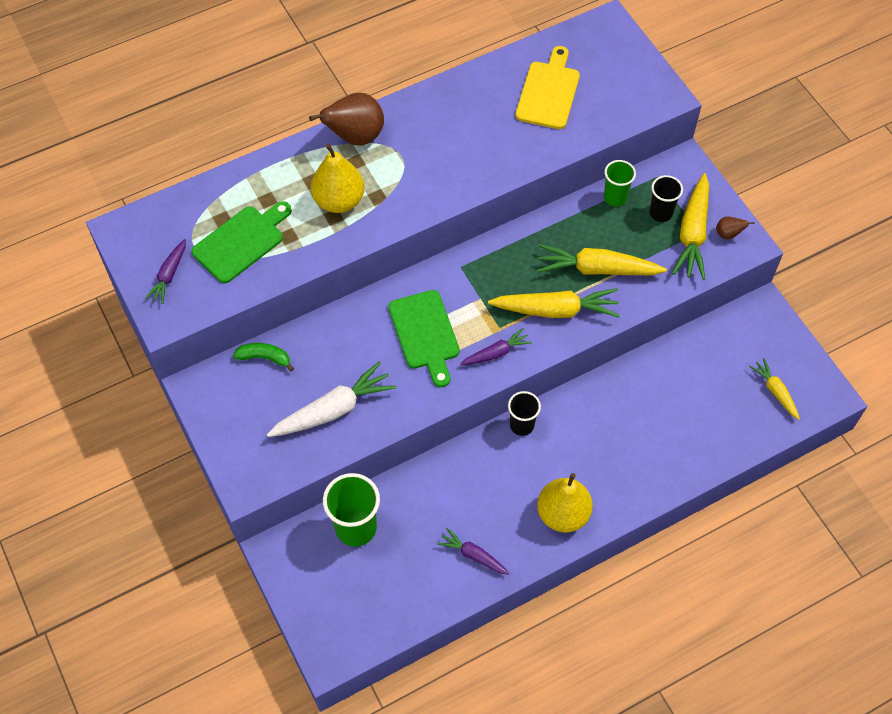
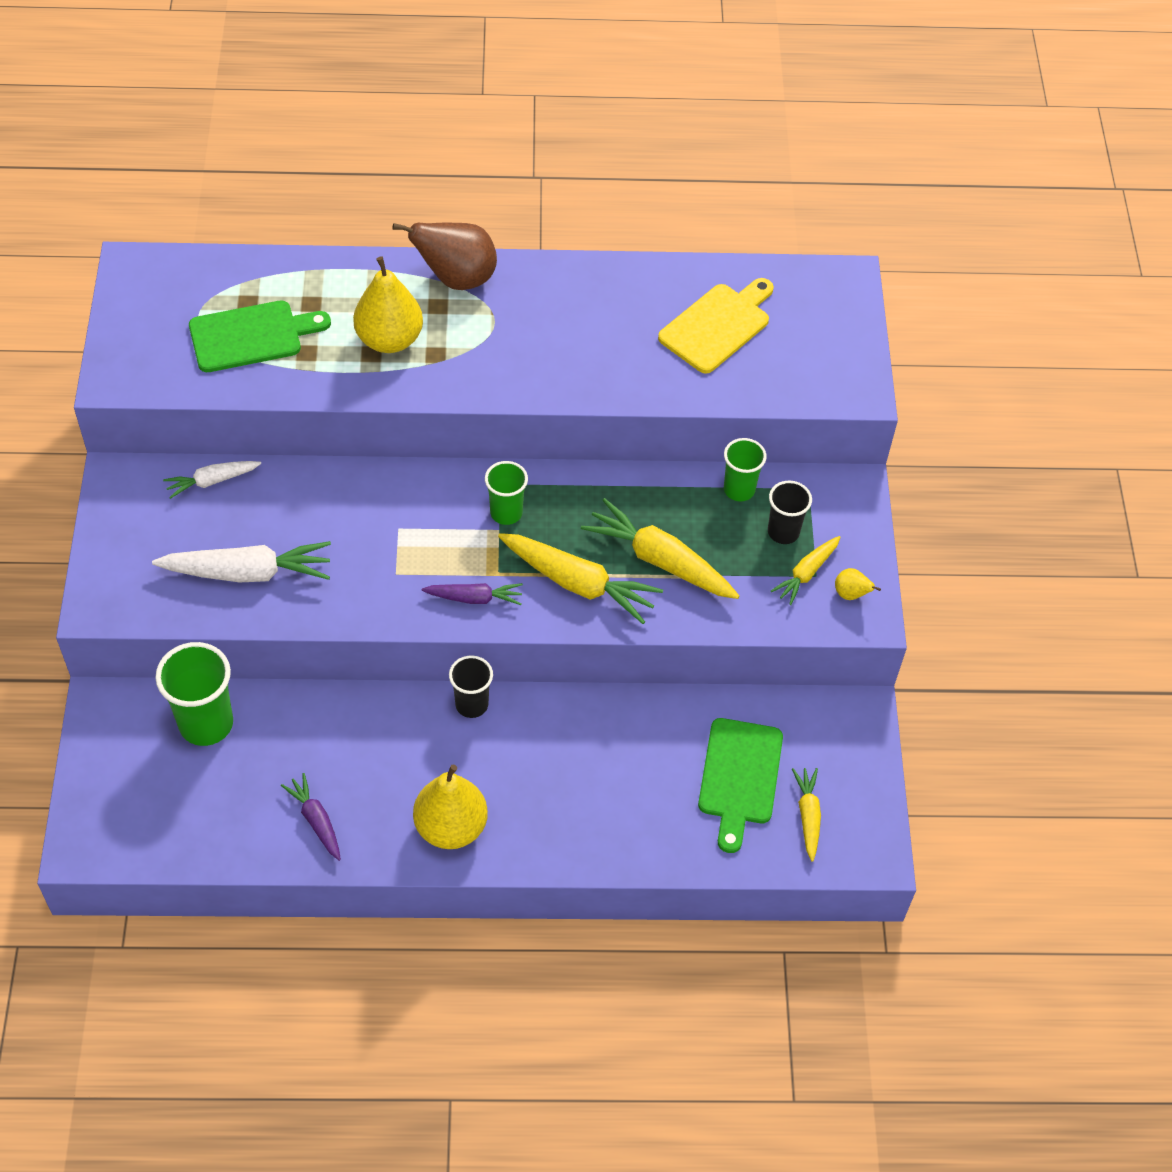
camera: 25 degrees right, 5 degrees down
purple carrot [145,239,186,304] -> none
green banana [233,343,294,372] -> white carrot [163,461,261,499]
green cutting board [388,290,460,387] -> green cutting board moved to [698,718,783,853]
yellow carrot [672,173,709,280] -> yellow carrot [771,536,841,605], size x0.57
brown pear [716,216,755,239] -> yellow pear [835,568,881,600]
none -> green cup [485,461,528,525]

